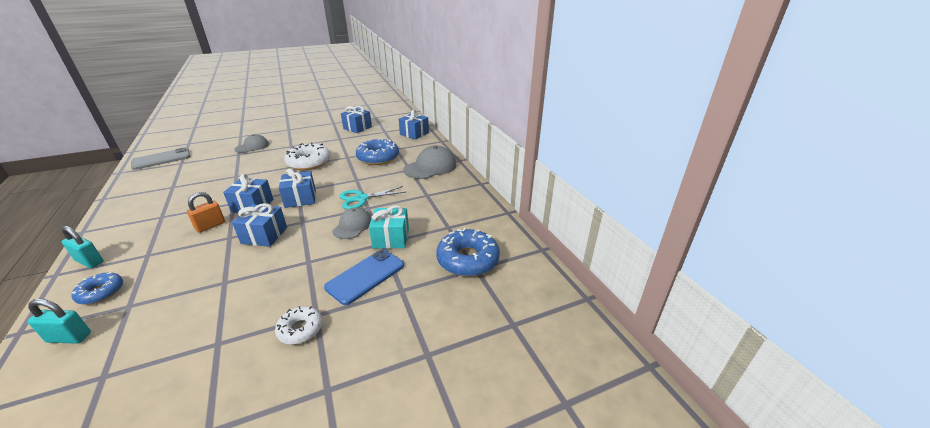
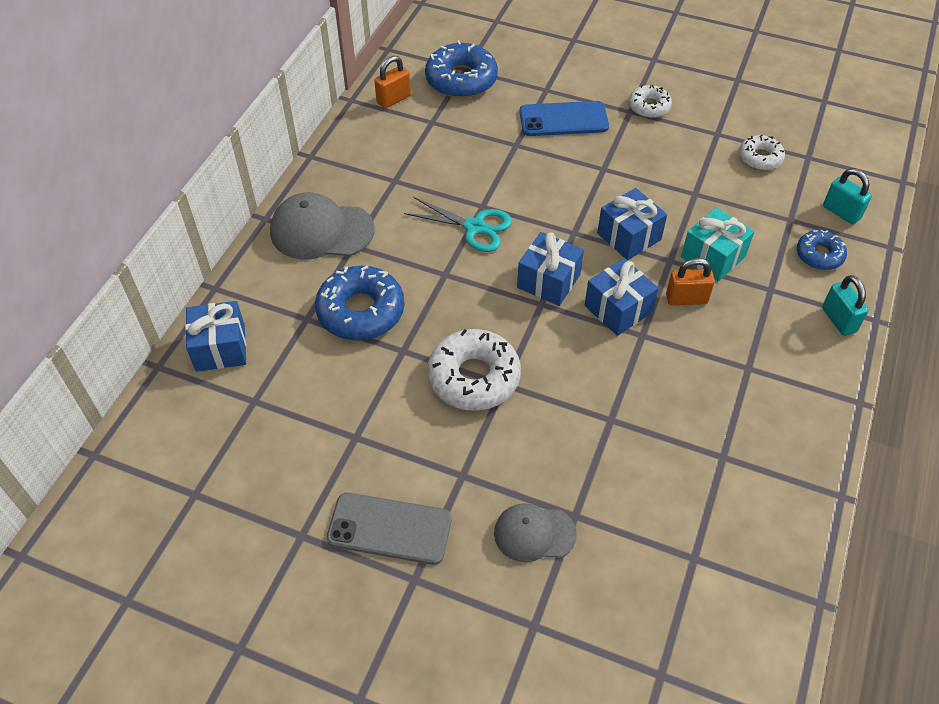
camera: 135 degrees left, 20 degrees up
grey phone [131,147,191,170] -> grey phone moved to [327,493,452,565]
grey cap [332,207,371,239] -> none
blue gift [341,106,372,133] -> none
turquoise gift [369,205,409,249] -> turquoise gift moved to [681,207,755,281]
none -> orange padlock [374,56,411,109]
none -> white donut [739,135,785,170]

